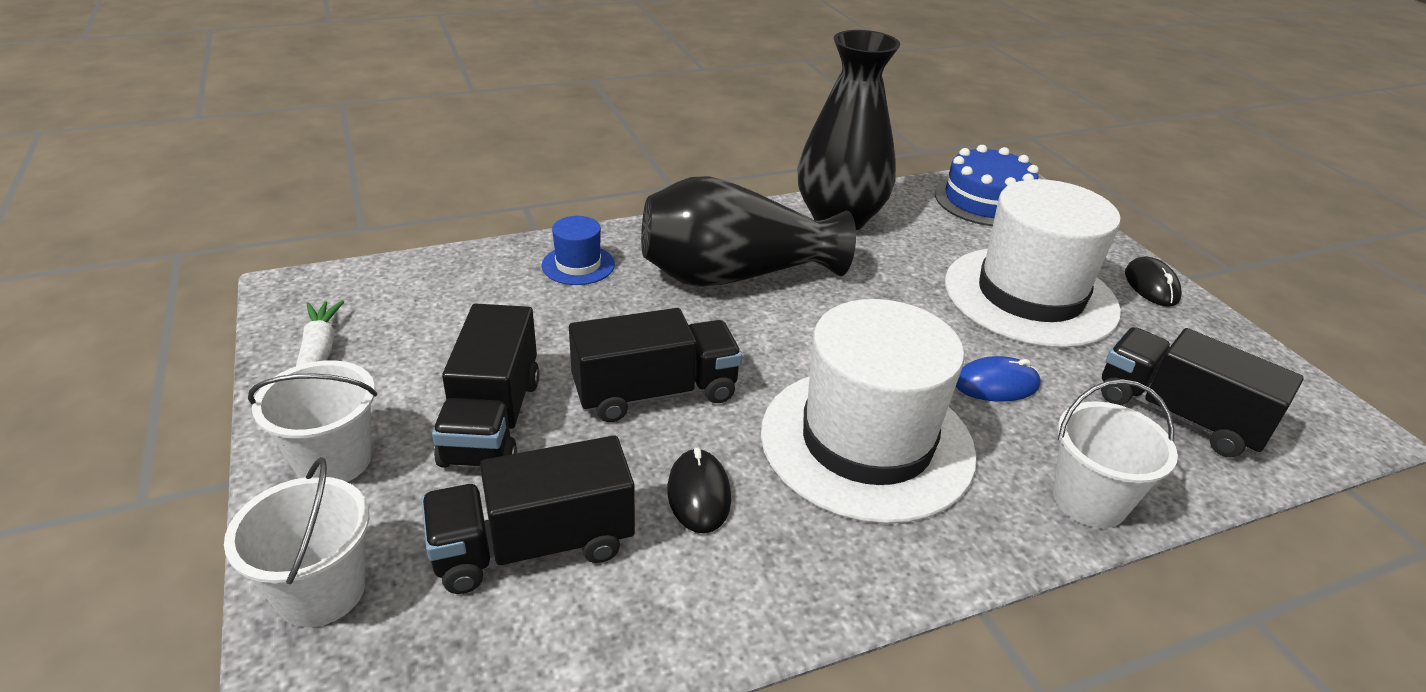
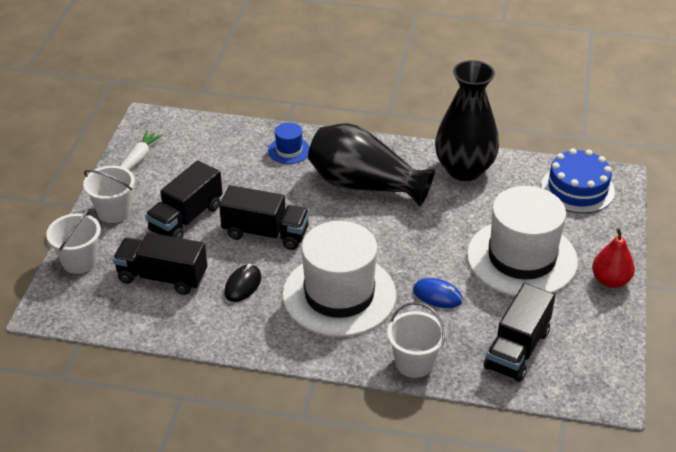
camera: 35 degrees right, 5 degrees up
black truck [1101,327,1304,457] -> black truck turned 135 degrees counterclockwise [484,283,555,382]
black mouse [1125,256,1182,307] -> red pear [592,228,635,288]

